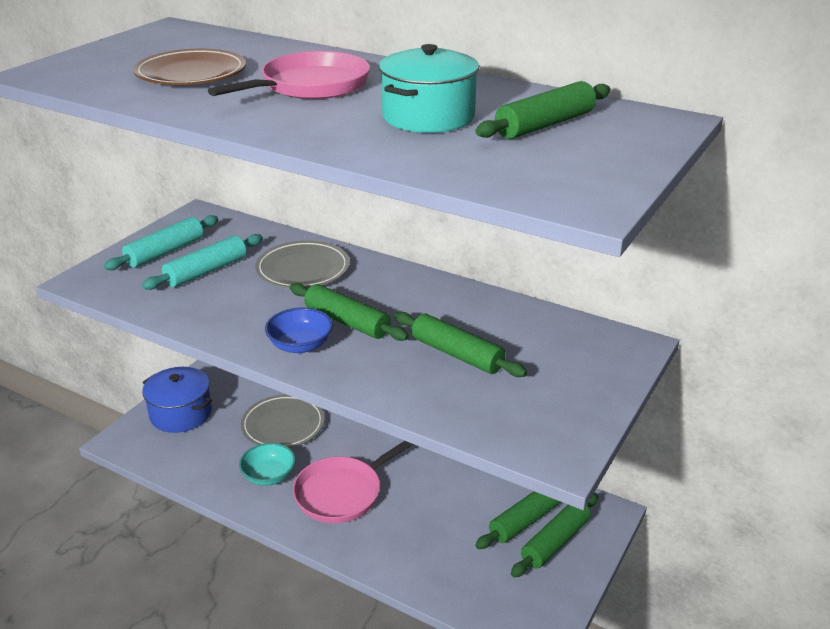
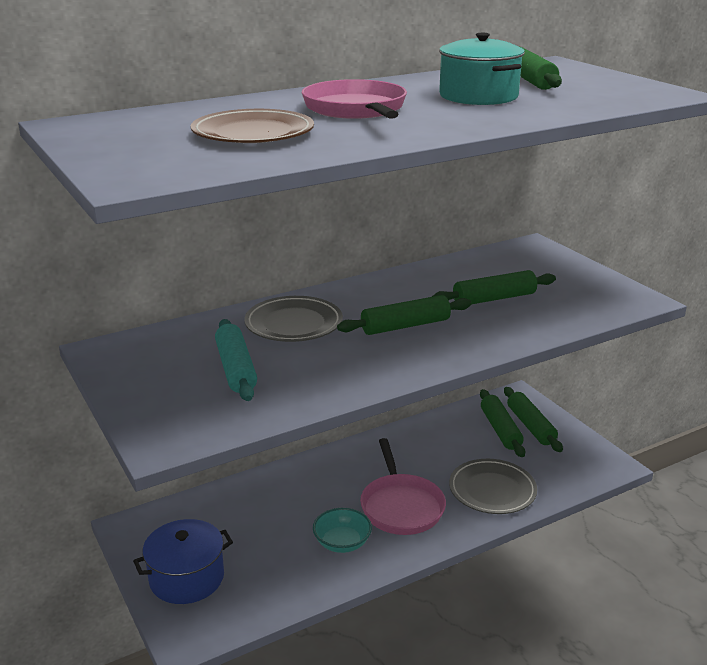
camera: 60 degrees left, 5 degrees down
turquoise rolling pin [104,215,218,270] -> none
grey plate [241,394,325,448] -> grey plate moved to [449,459,537,514]
blue bowl [265,308,333,353] -> none

